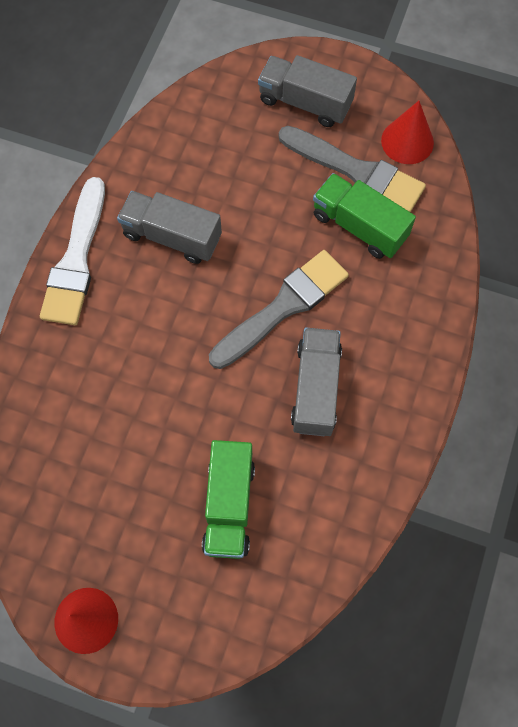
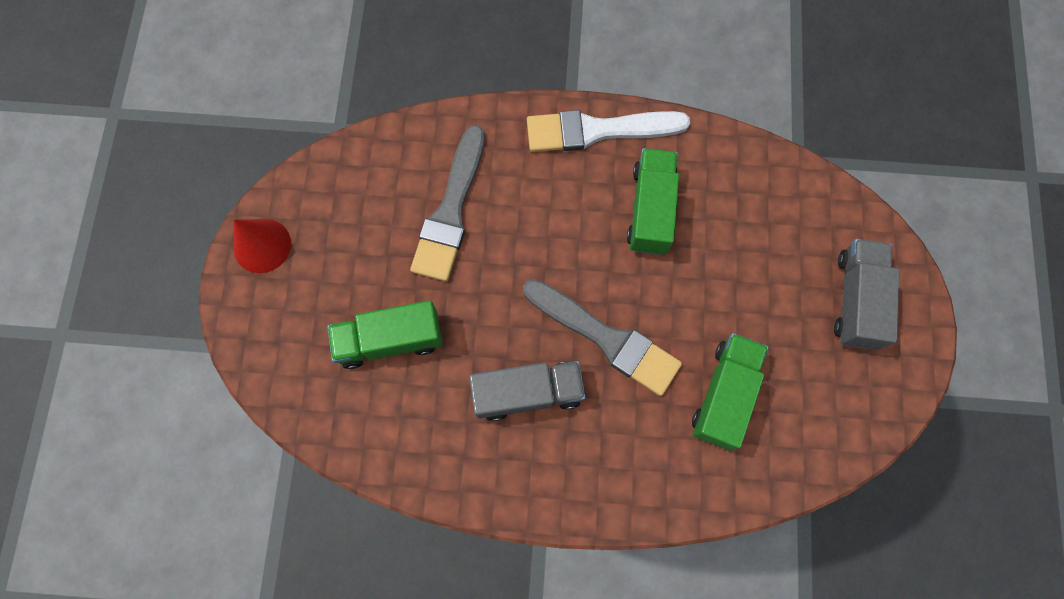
camera: 75 degrees right, 5 degrees up
grey truck [117,191,222,264] -> green truck [627,148,679,255]
grey brush [279,126,426,212] -> grey brush moved to [410,125,485,282]
red cone [381,101,434,164] -> none

